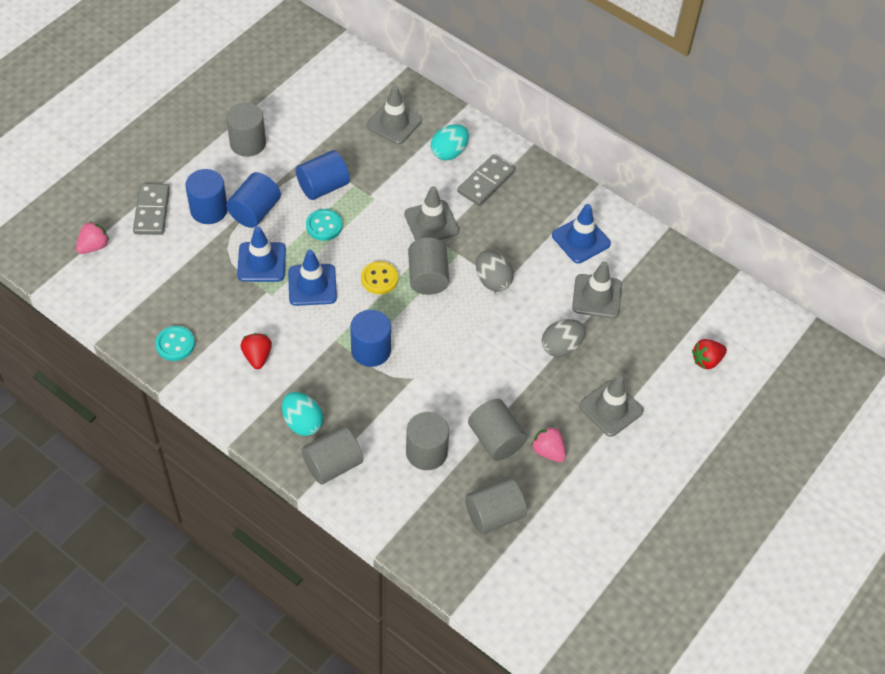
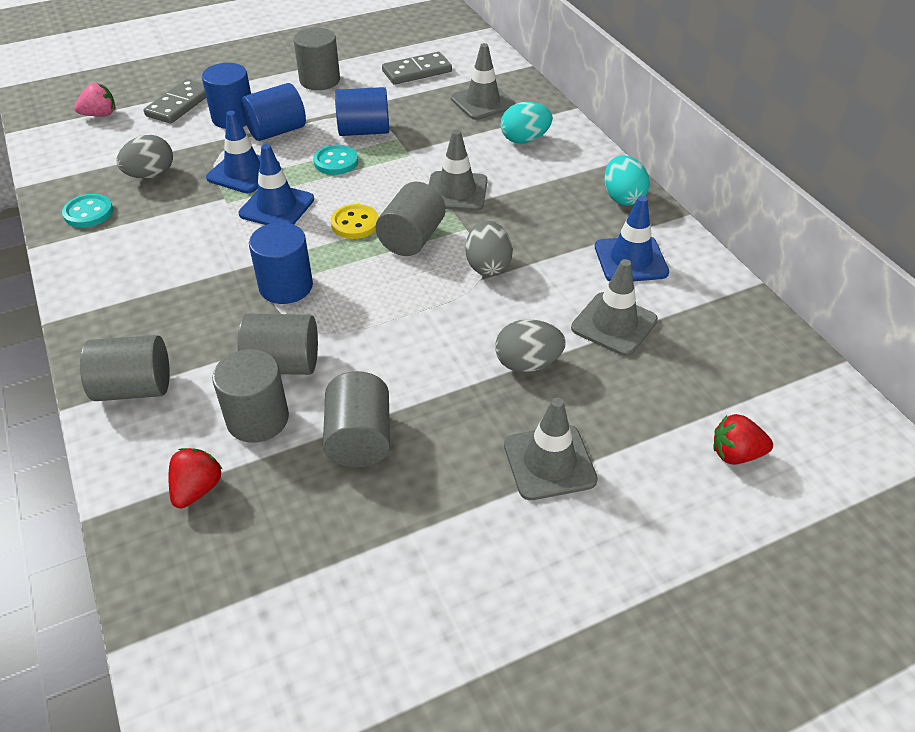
camera: 30 degrees right, 10 degrees down
red strawberry [240,333,272,369] -> red strawberry moved to [169,448,222,509]
turquoise egg [282,392,323,436] -> turquoise egg moved to [604,155,650,206]
grey domino [457,155,515,206] -> grey domino moved to [382,52,452,85]
grey cylinder [465,477,527,534] -> grey cylinder moved to [238,314,318,375]
pink strawberry [531,426,566,462] -> none
none -> grey egg [117,135,173,179]

